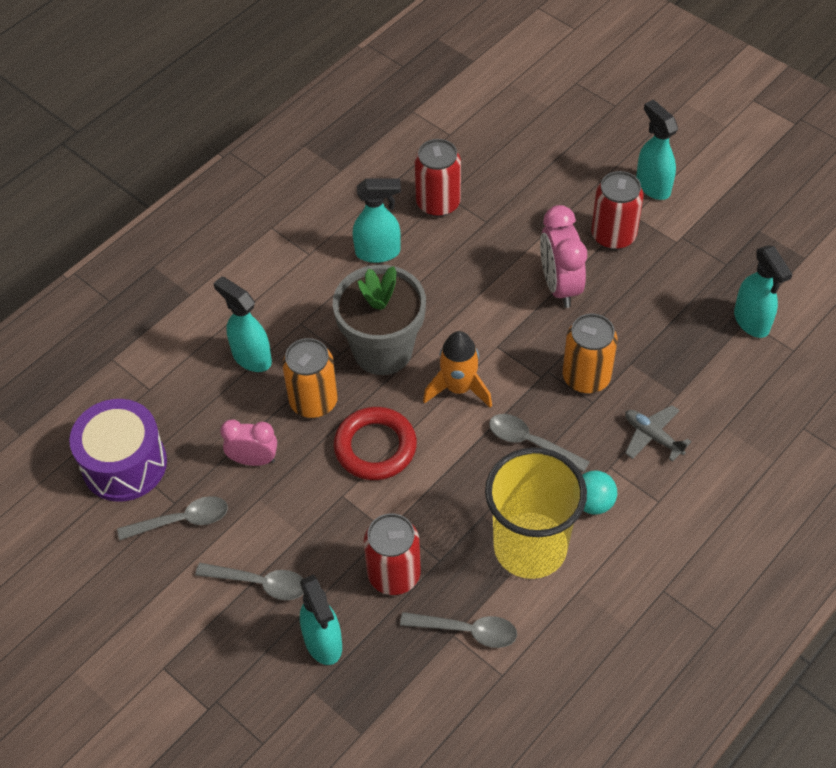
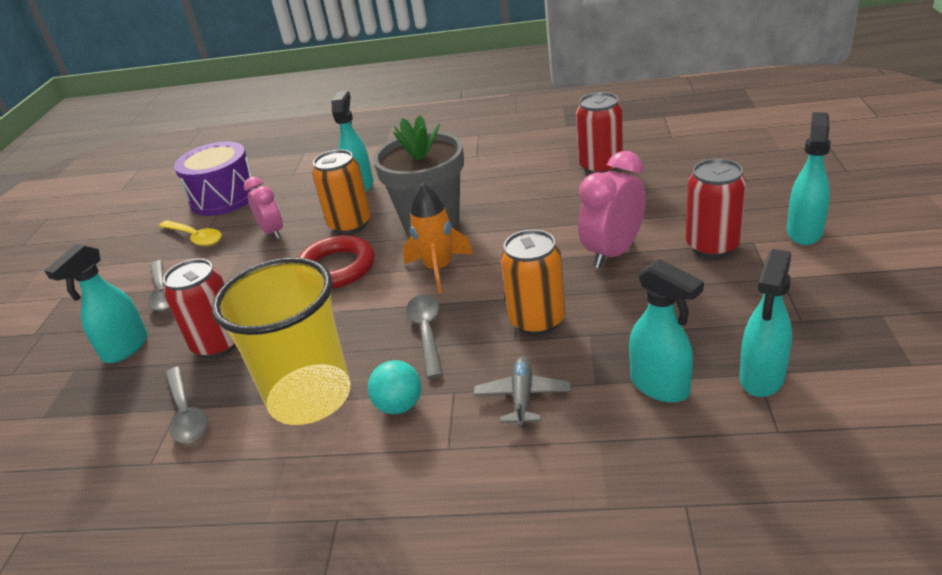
camera: 55 degrees right, 20 degrees down
grey spoon [117,496,228,541] -> yellow spoon [159,220,222,246]
turquoise spray bottle [353,178,401,263] -> turquoise spray bottle moved to [629,259,704,403]

